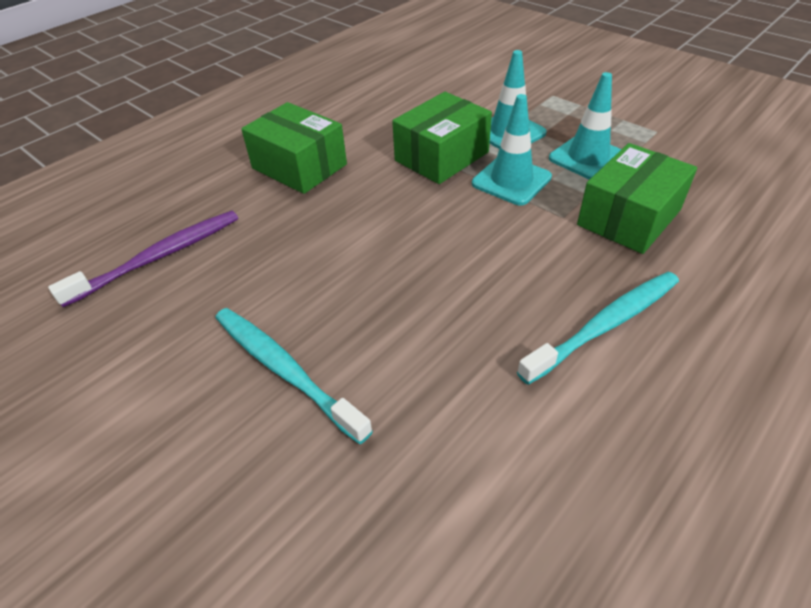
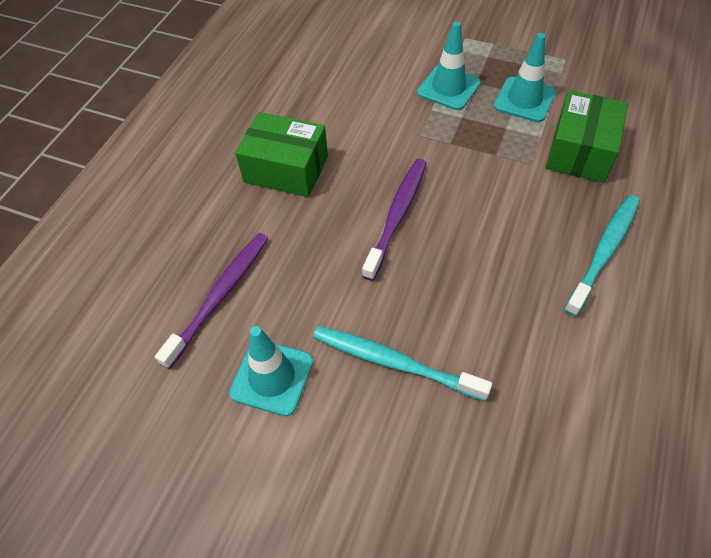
camera: 20 degrees left, 10 degrees up
green box [392,92,492,184] -> none
turquoise traffic cone [472,94,552,205] -> turquoise traffic cone moved to [229,326,313,416]
none -> purple toothbrush [362,159,426,281]

